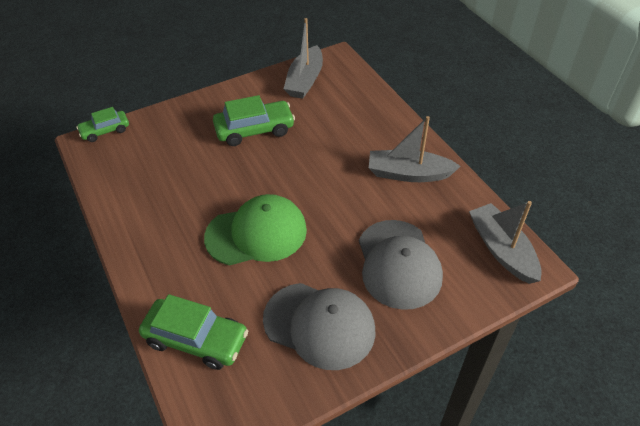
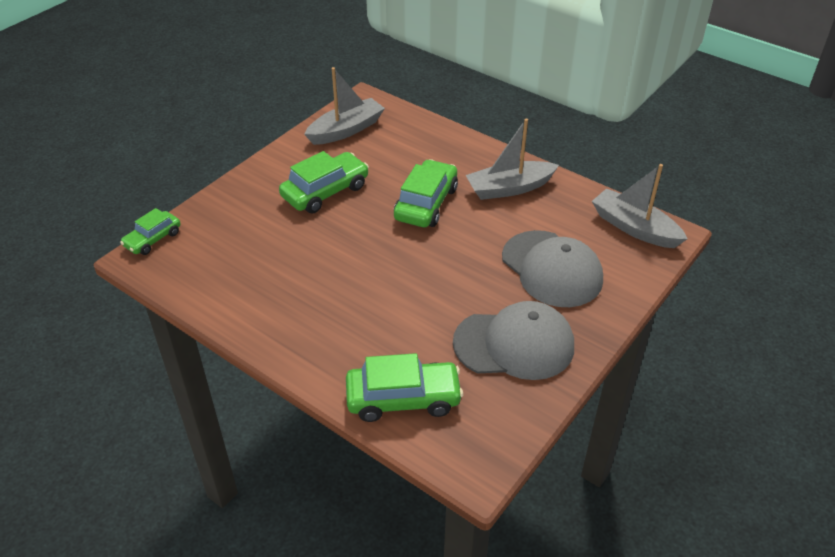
camera: 25 degrees left, 5 degrees down
green cap [204,194,307,266] -> none
grey boat [284,18,323,99] -> grey boat turned 120 degrees counterclockwise [304,67,385,145]
none -> green car [394,159,458,227]

